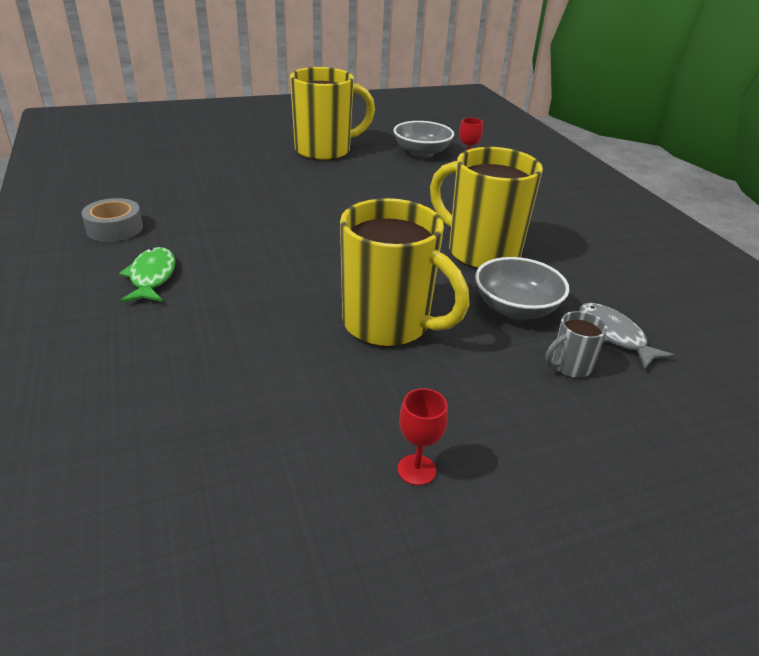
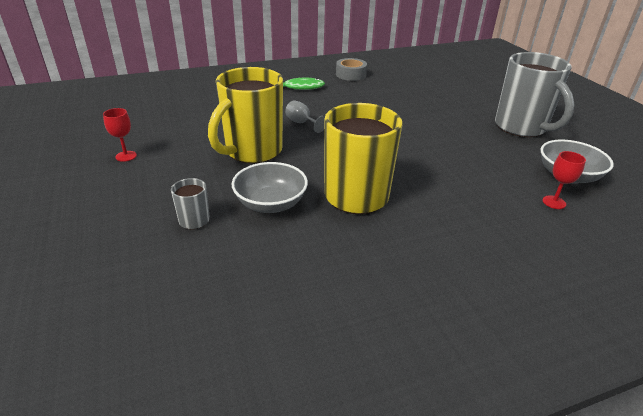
camera: 90 degrees right, 0 degrees up
yellow mug [290,67,375,161] -> grey mug [495,52,575,137]
grey fish [579,303,675,369] -> none
none -> grey goblet [285,100,325,133]

